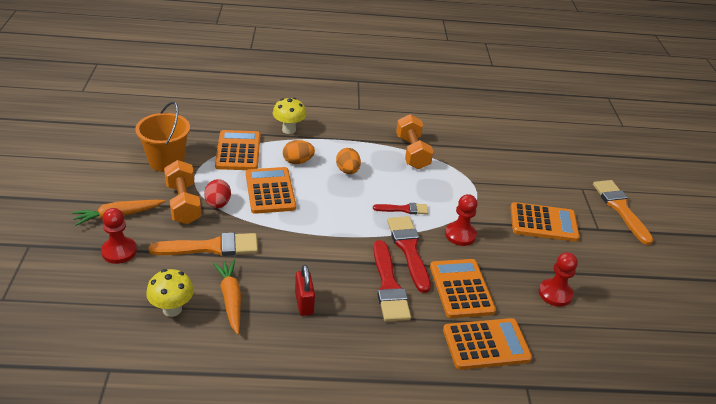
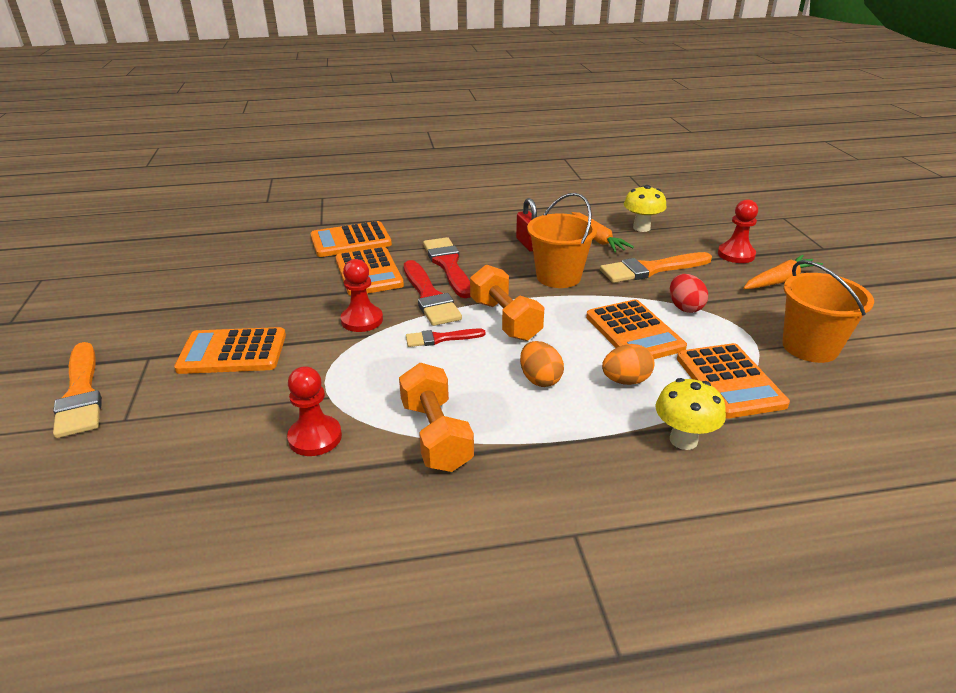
camera: 175 degrees right, 5 degrees down
orange dumbbell [164,160,202,224] -> orange dumbbell moved to [470,264,544,341]
red pawn [539,252,578,307] -> red pawn moved to [287,366,342,456]
none -> orange bucket [527,193,597,288]

